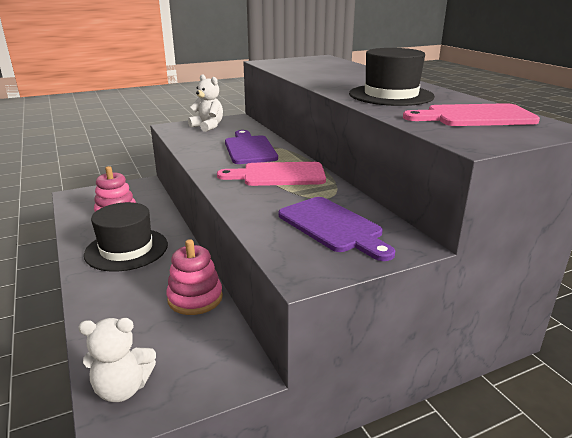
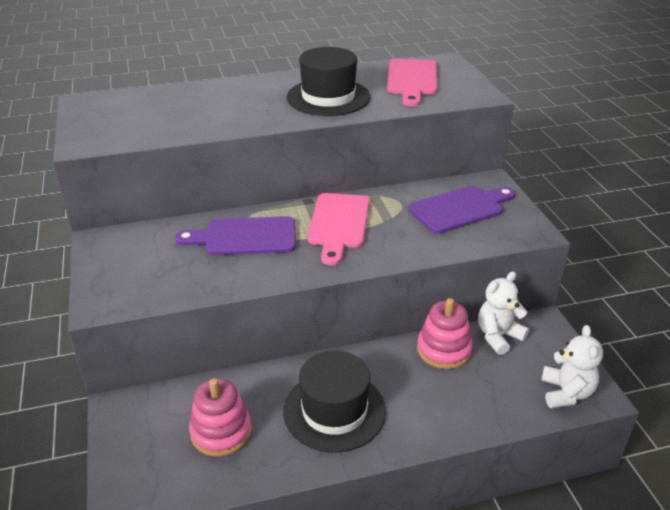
camera: 80 degrees left, 10 degrees up
white teddy bear [188,74,223,132] -> white teddy bear moved to [478,271,529,355]

